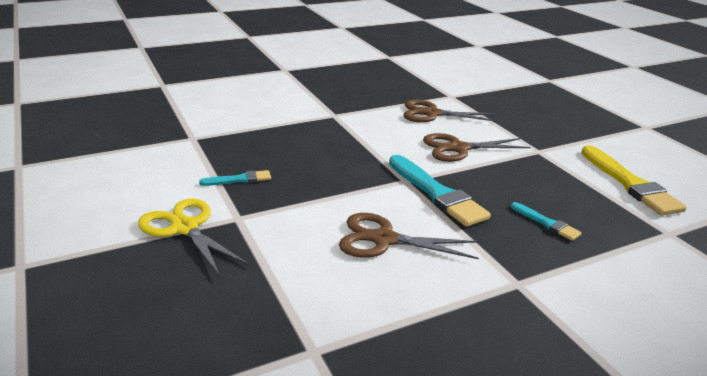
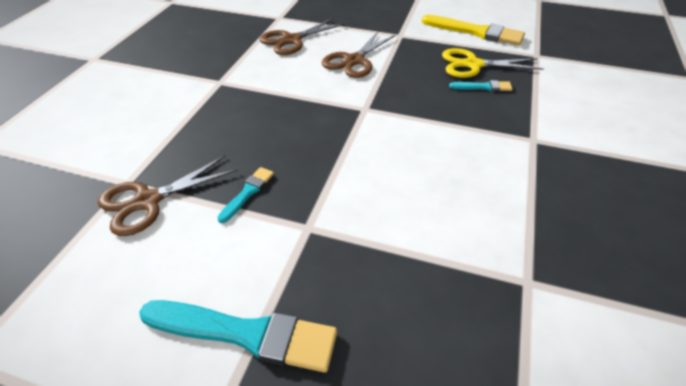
camera: 45 degrees left, 15 degrees up
yellow scissors [138,198,250,278] -> yellow scissors moved to [442,48,544,78]
brown scissors [339,213,479,259] -> brown scissors moved to [98,156,238,236]
turquoise brush [389,155,491,227] -> turquoise brush moved to [139,300,337,373]

